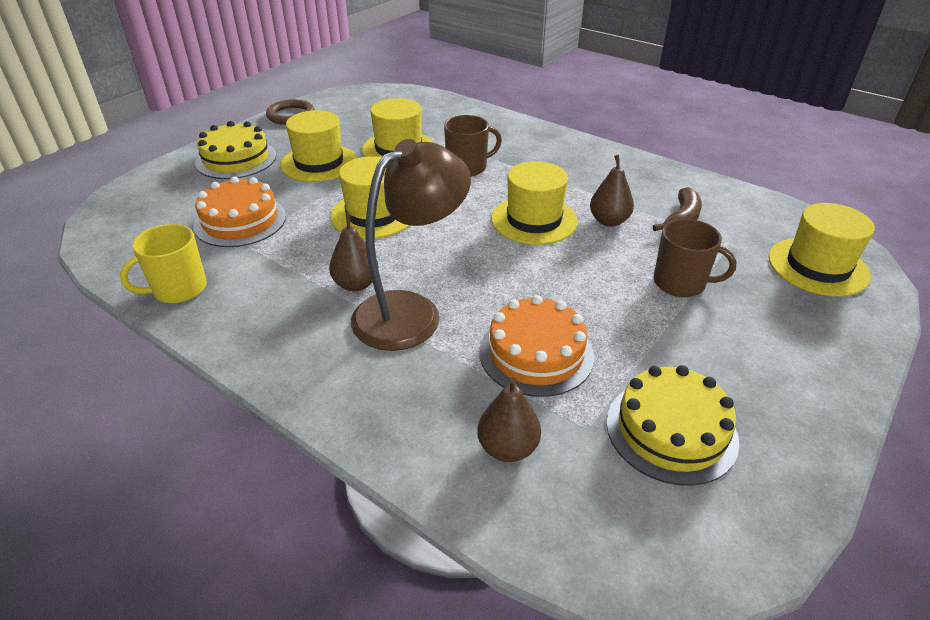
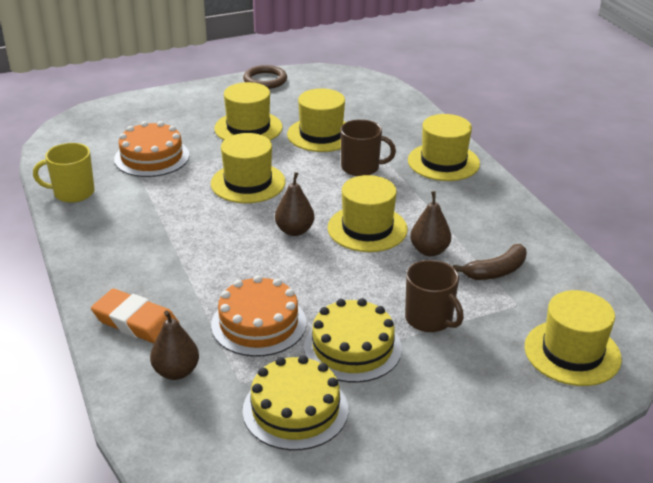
camera: 30 degrees right, 5 degrees down
yellow cake [195,121,276,179] -> yellow cake moved to [304,298,402,383]
brown pear [329,213,379,291] -> brown pear moved to [275,172,314,236]
brown lamp [351,139,471,351] -> none
none -> orange eraser [91,289,180,343]
none -> yellow hat [408,114,480,181]

